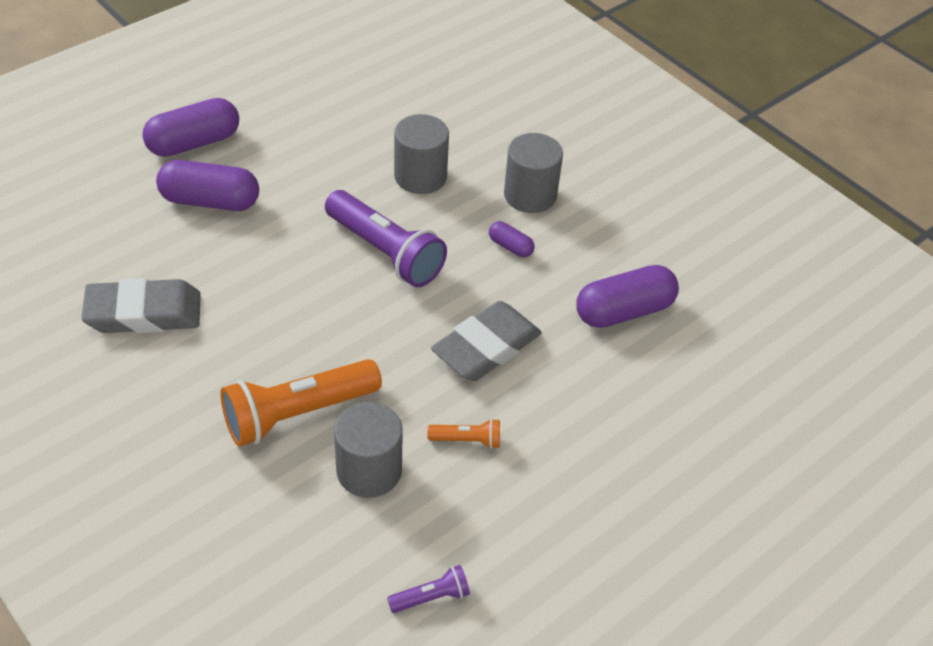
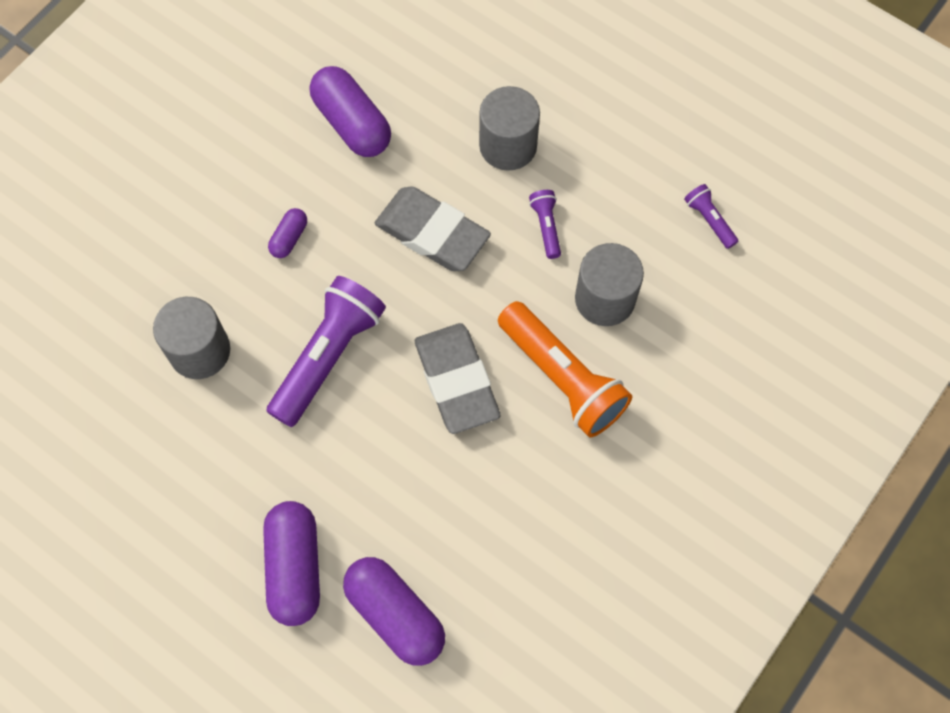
camera: 100 degrees left, 20 degrees up
grey eraser [82,278,201,333] -> grey eraser moved to [415,323,500,434]
purple capsule [142,98,239,157] -> purple capsule moved to [343,557,445,666]
orange flashlight [427,419,500,449] -> purple flashlight [529,190,561,259]
grey cylinder [504,133,563,213] -> grey cylinder moved to [479,86,540,171]

